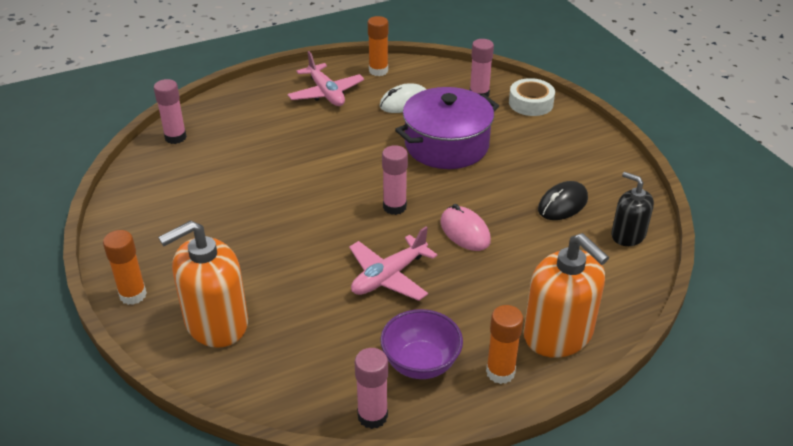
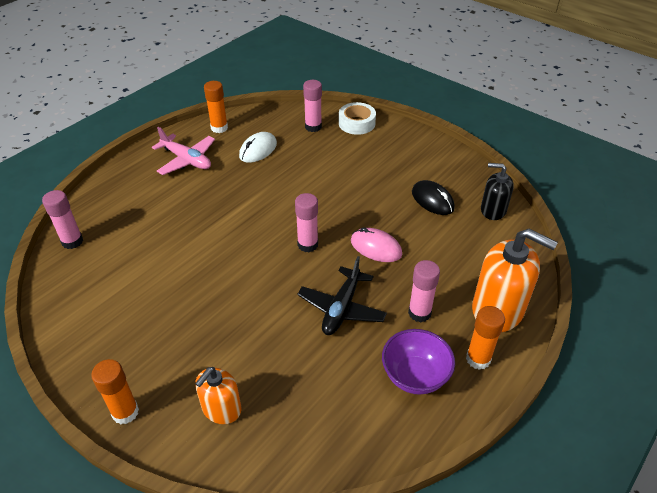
camera: 25 degrees left, 5 degrees up
orange soap dispenser [158,220,248,348] -> orange soap dispenser [195,367,241,424], size x0.59
pink plane [349,227,437,301] -> black plane [297,256,387,335]
pink glue stick [355,348,388,429] -> pink glue stick moved to [408,260,440,322]
purple pot [395,87,499,169] -> none
black mouse [538,181,588,220] -> black mouse turned 60 degrees counterclockwise [412,180,455,215]

